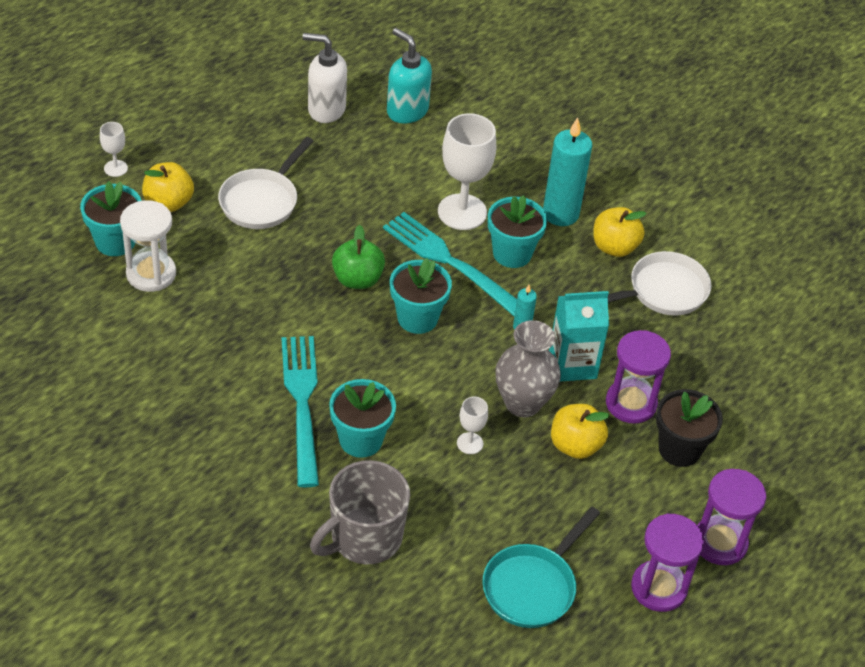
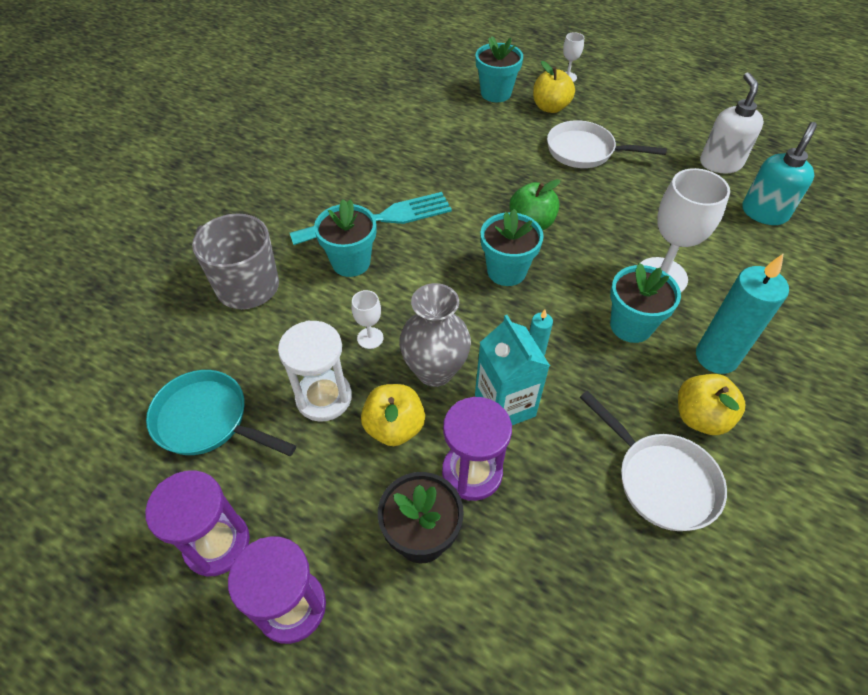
camera: 80 degrees right, 5 degrees up
white hourglass [120,200,176,292] -> white hourglass moved to [278,321,352,422]
turquoise fork [383,212,517,316] -> none

